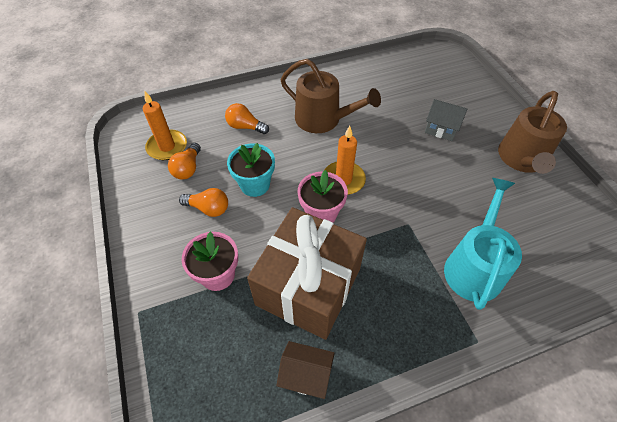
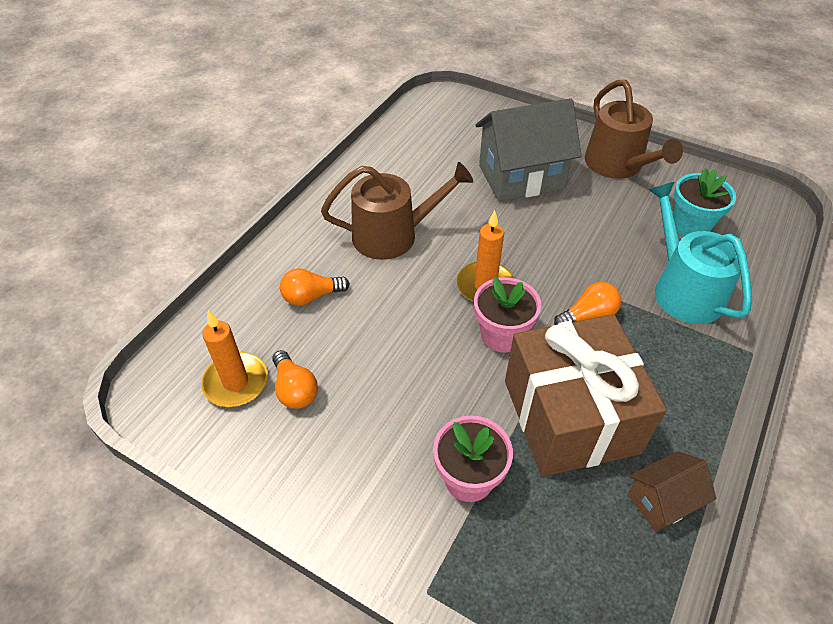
camera: 40 degrees left, 5 degrees down
orange light bulb [179,188,228,217] -> orange light bulb moved to [554,282,621,325]
turquoise flower pot [227,143,275,197] -> turquoise flower pot moved to [673,168,736,236]
grey house [425,99,467,141] -> grey house [475,98,582,202], size x1.95

